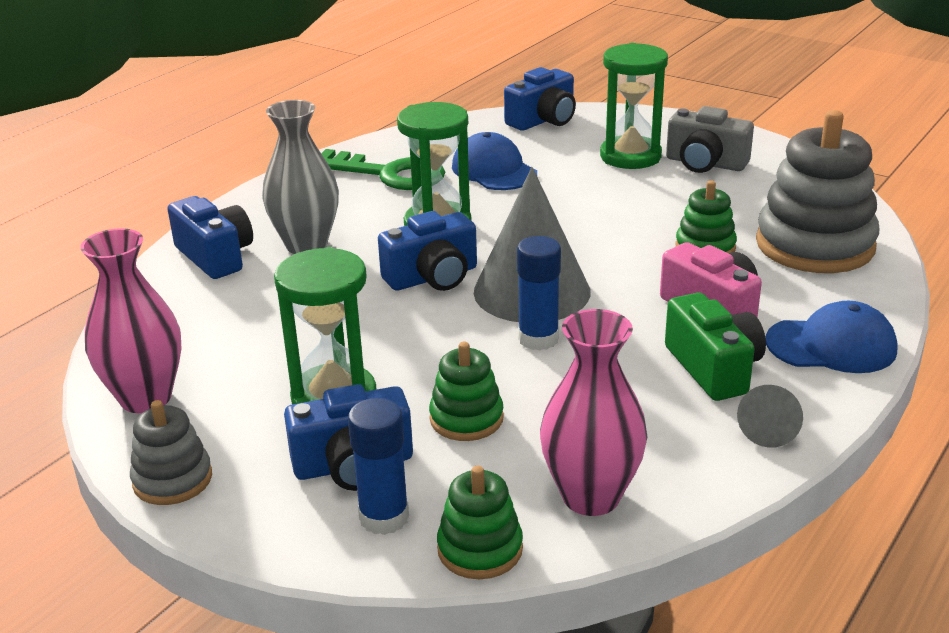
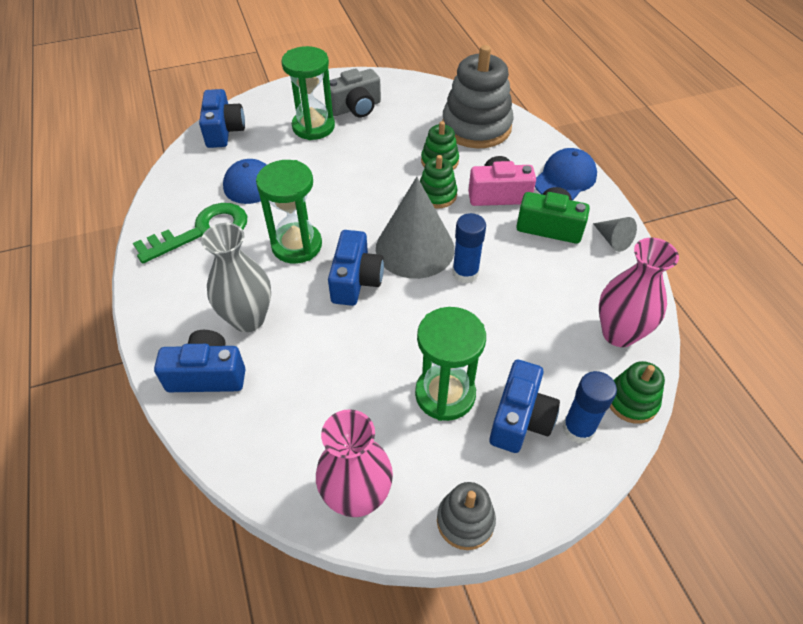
camera: 55 degrees left, 20 degrees up
green stacking toy [429,342,504,441] -> green stacking toy moved to [420,155,458,208]

